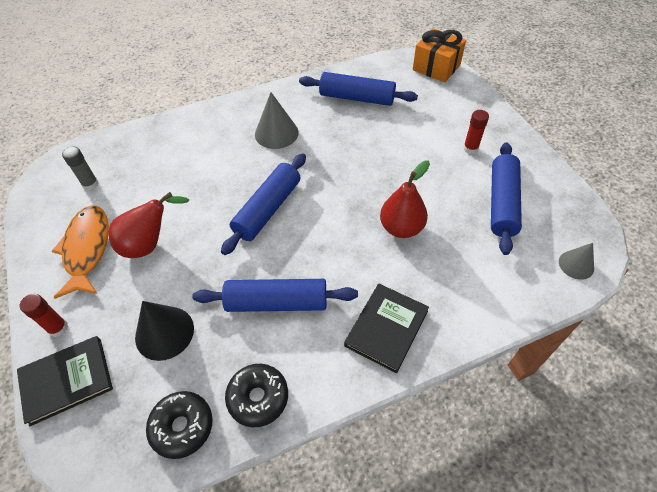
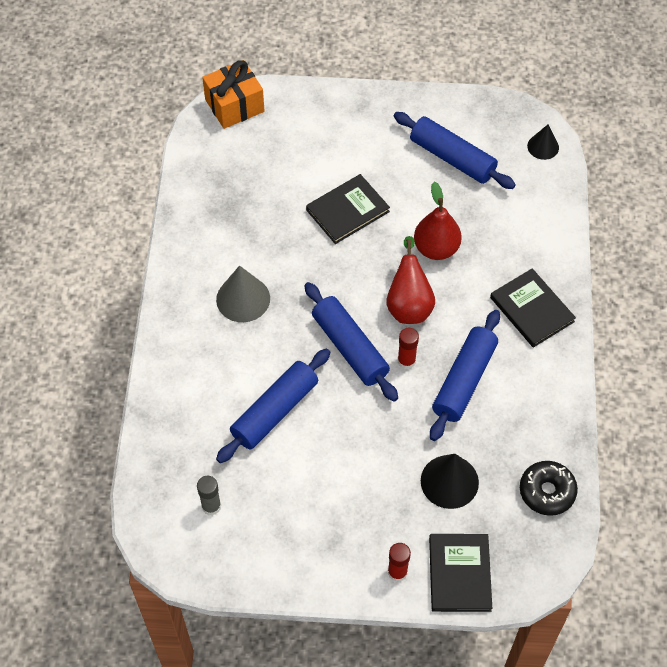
camera: 65 degrees left, 5 degrees up
orange fish [52,205,109,299] -> none
red pear [108,192,190,258] -> red pear moved to [386,236,435,324]
black donut [225,364,288,428] -> none
blue rolling pin [299,72,418,106] -> blue rolling pin moved to [216,349,330,463]
red glue stick [463,110,489,154] -> red glue stick moved to [398,328,419,369]
grey cone [559,243,594,280] -> black cone [527,124,559,160]
none -> black book [306,174,390,244]

